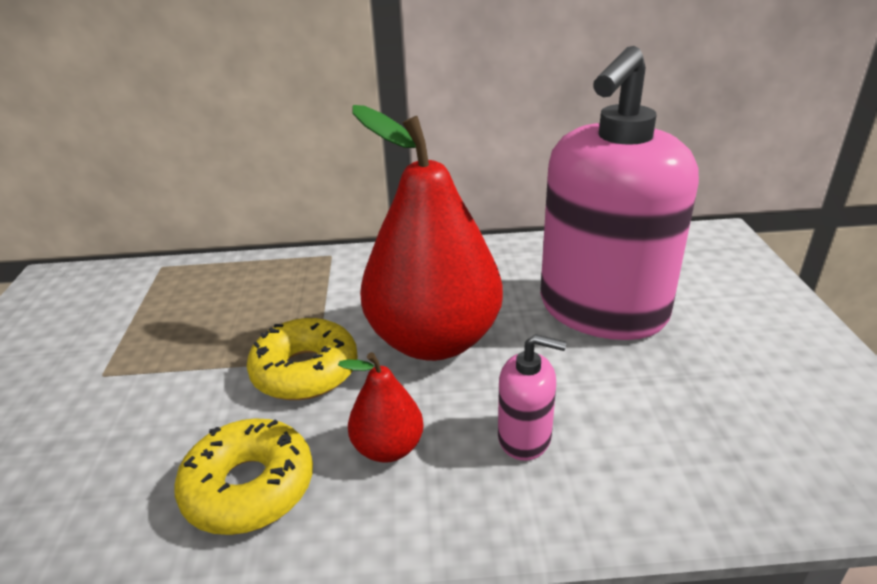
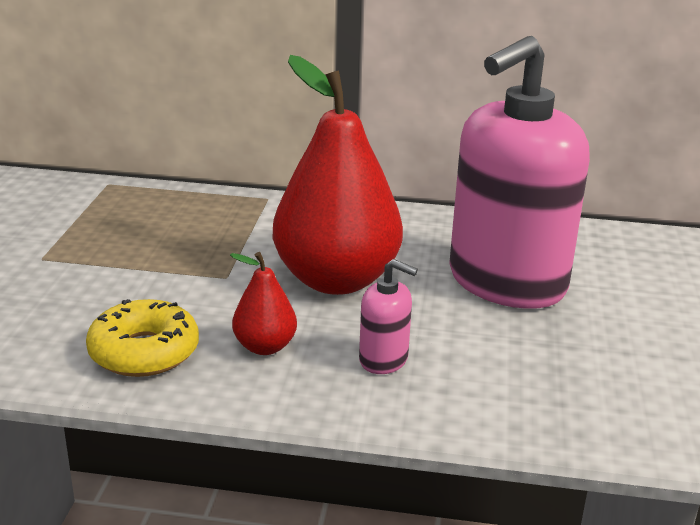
camera: 10 degrees right, 5 degrees down
yellow donut [247,318,358,400] -> none

